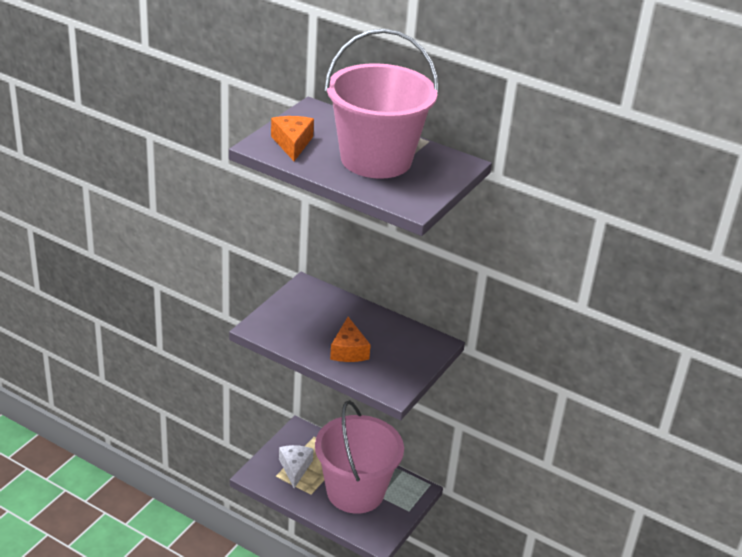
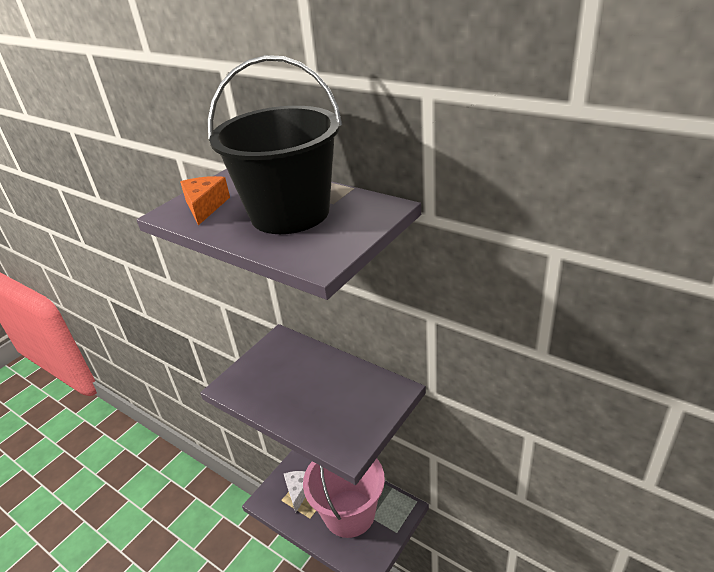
camera: 10 degrees right, 0 degrees up
pink bucket [325,29,439,179] -> black bucket [208,55,342,234]
orange cheese [330,317,371,362] -> none

